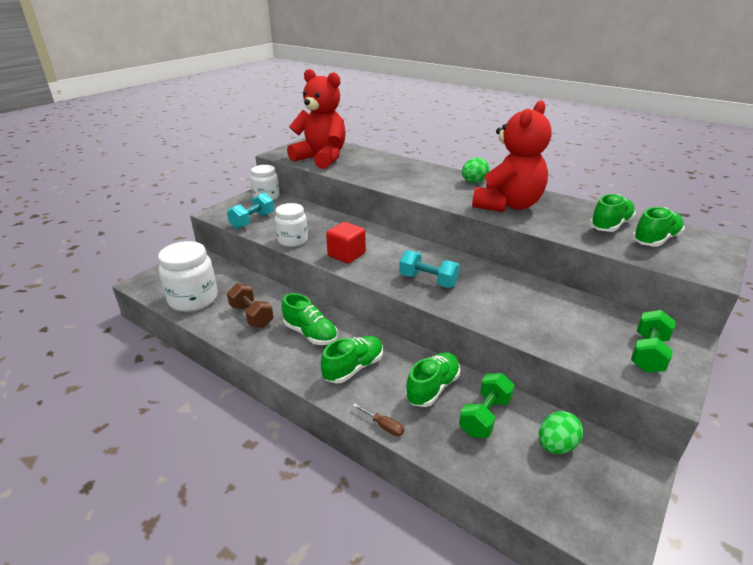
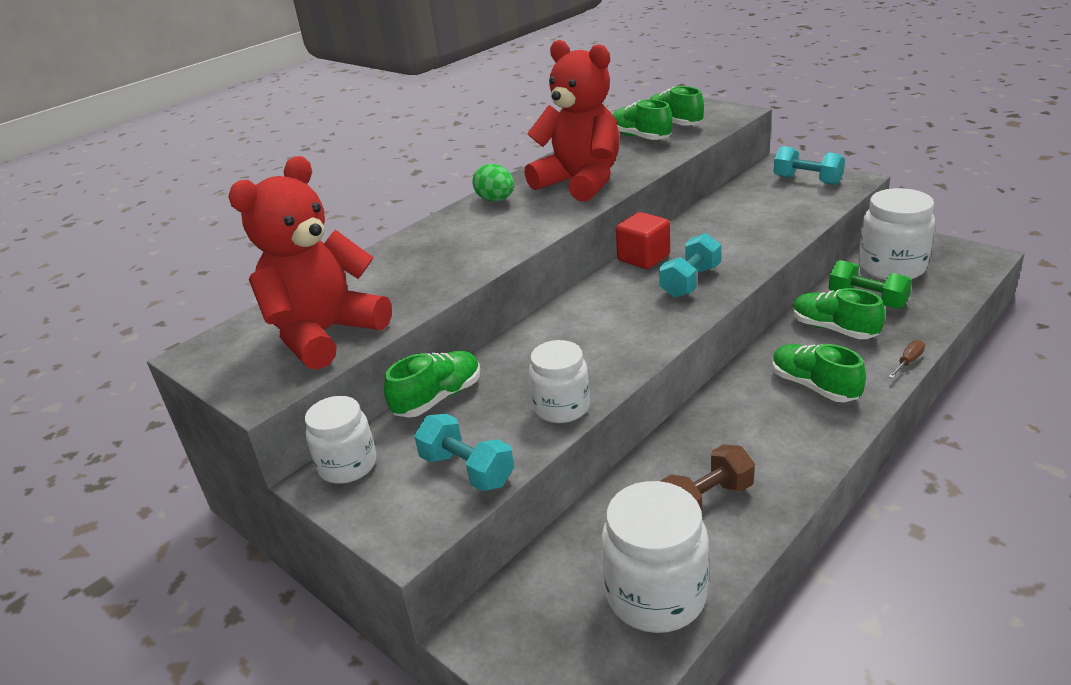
camera: 80 degrees left, 0 degrees up
green shoe [282,293,338,345] -> green shoe moved to [384,351,480,418]
red cube [326,222,366,264] -> red cube moved to [616,212,670,269]
green egg [539,411,583,454] -> white jar [858,188,935,280]
green dumbbell [631,310,676,372] -> turquoise dumbbell [774,146,845,185]

